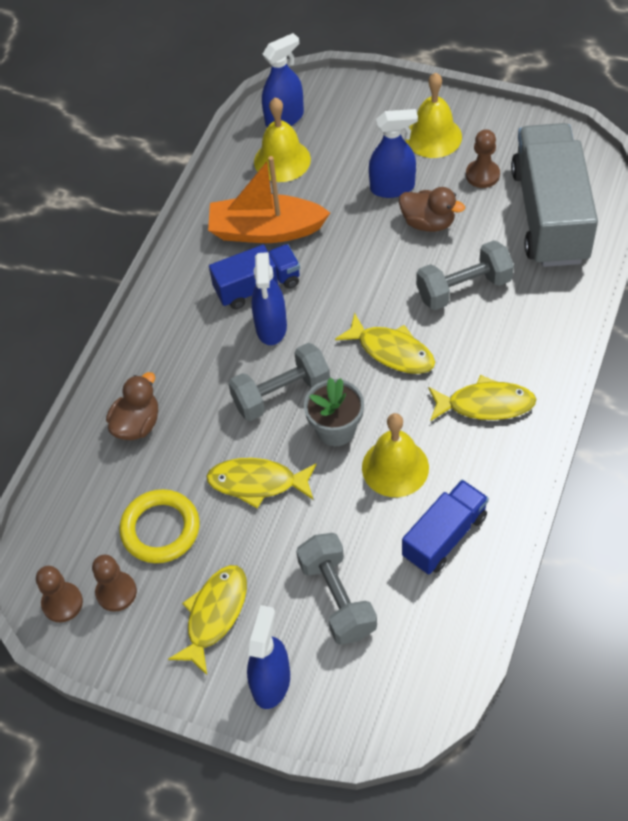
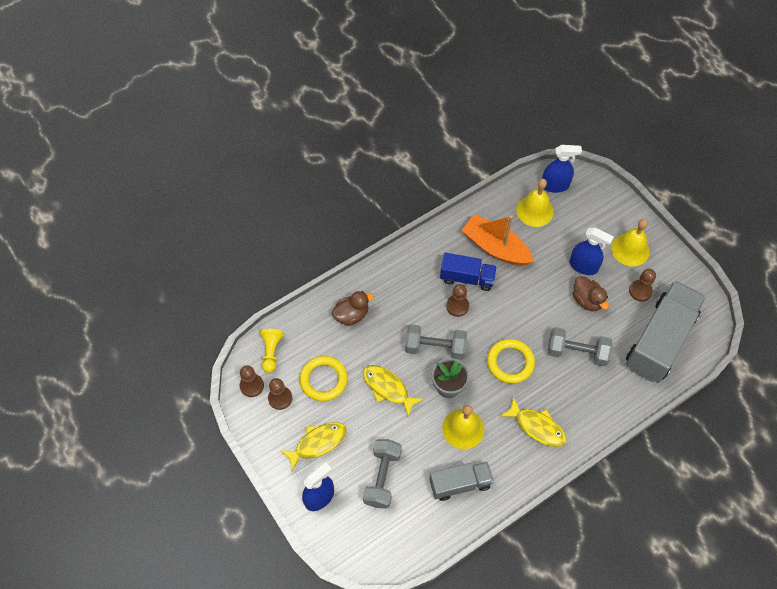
camera: 30 degrees right, 5 degrees up
blue spray bottle [252,252,287,345] -> brown pawn [446,284,469,317]
yellow fish [335,313,435,374] -> yellow ring [487,339,535,384]
blue truck [402,480,489,575] -> grey truck [429,462,494,501]
none -> yellow pawn [260,329,284,373]

